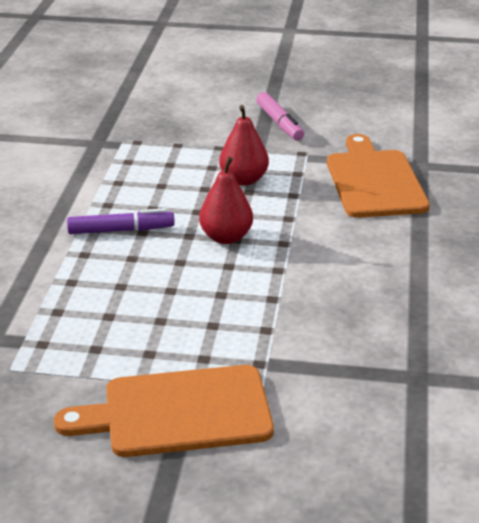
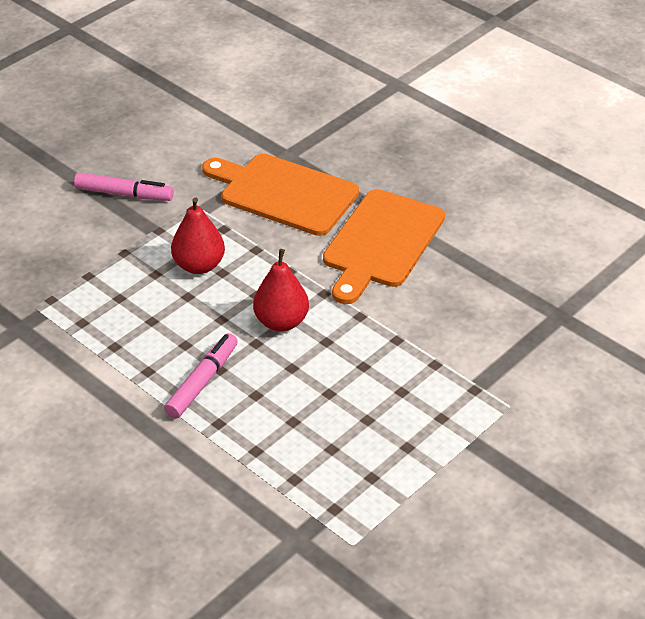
camera: 55 degrees left, 10 degrees up
orange cutting board [54,365,274,457] -> orange cutting board moved to [323,189,445,304]
purple marker [67,208,175,234] -> pink marker [164,333,238,419]

